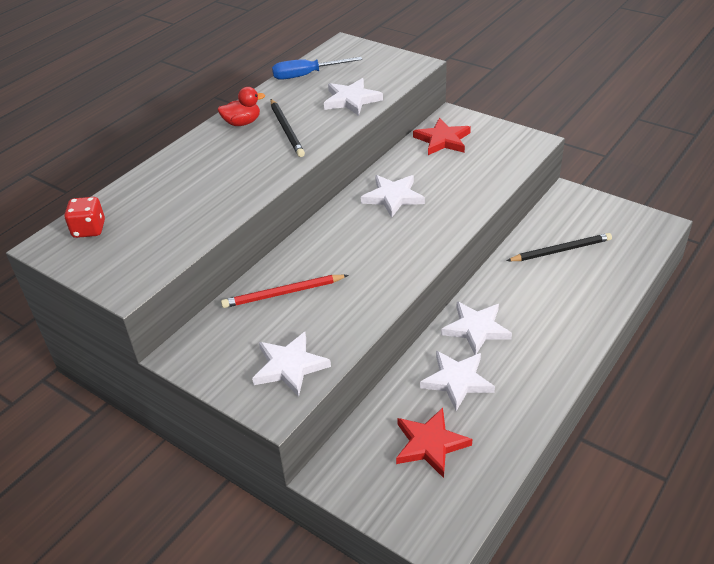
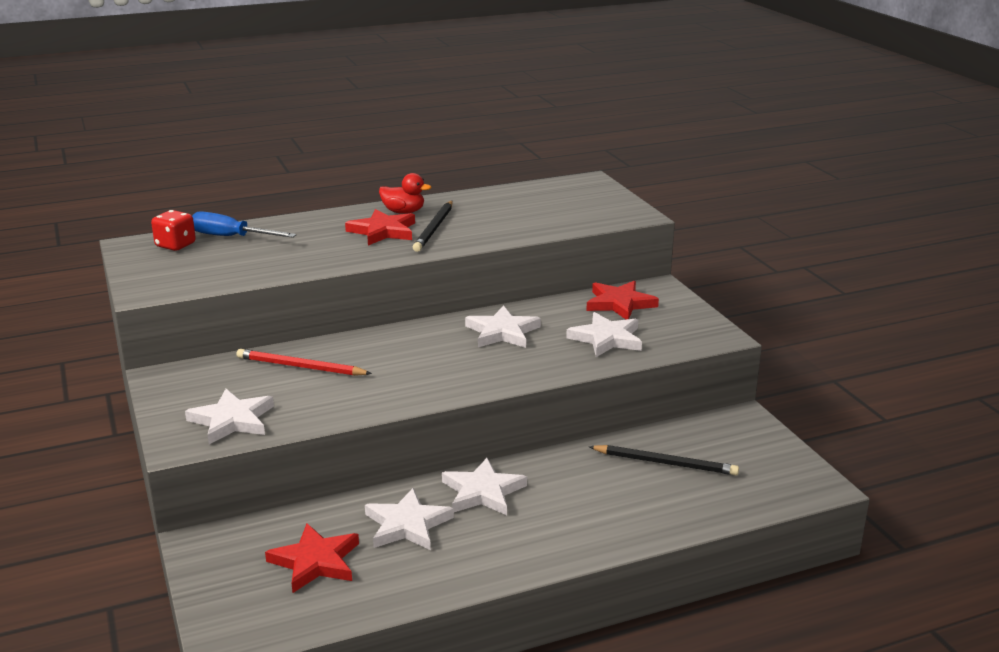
camera: 30 degrees right, 15 degrees down
blue screwdriver [272,57,362,80] -> blue screwdriver moved to [192,211,296,238]
white star [324,78,383,116] -> white star moved to [566,312,642,357]
none -> red star [345,209,415,246]

